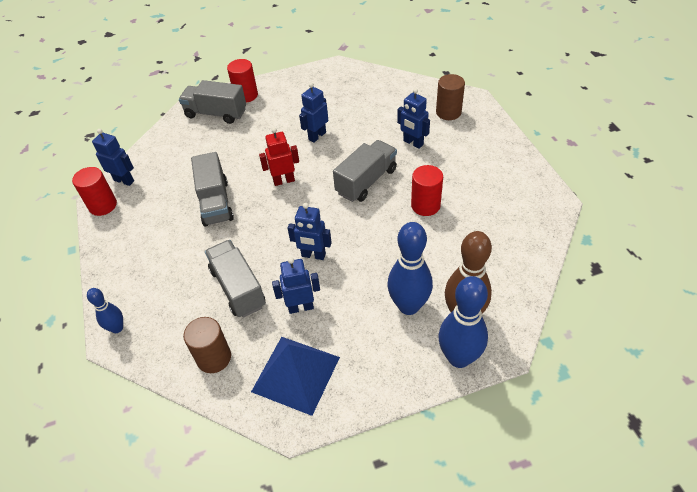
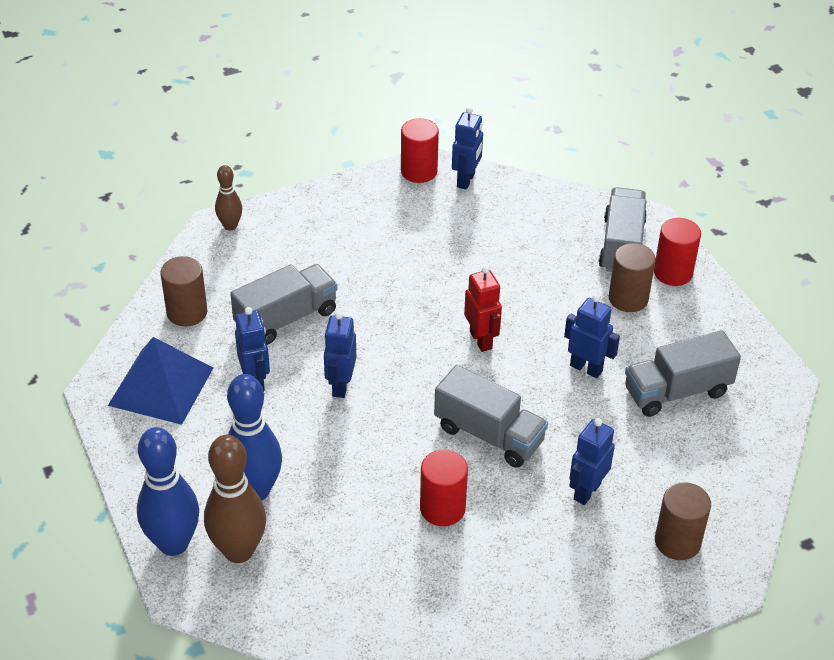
camera: 80 degrees right, 5 degrees down
blue bowling pin [87,288,123,333] -> brown bowling pin [215,165,242,231]
grey truck [191,152,234,227] -> grey truck moved to [625,330,741,417]
none -> brown cylinder [608,243,656,312]

